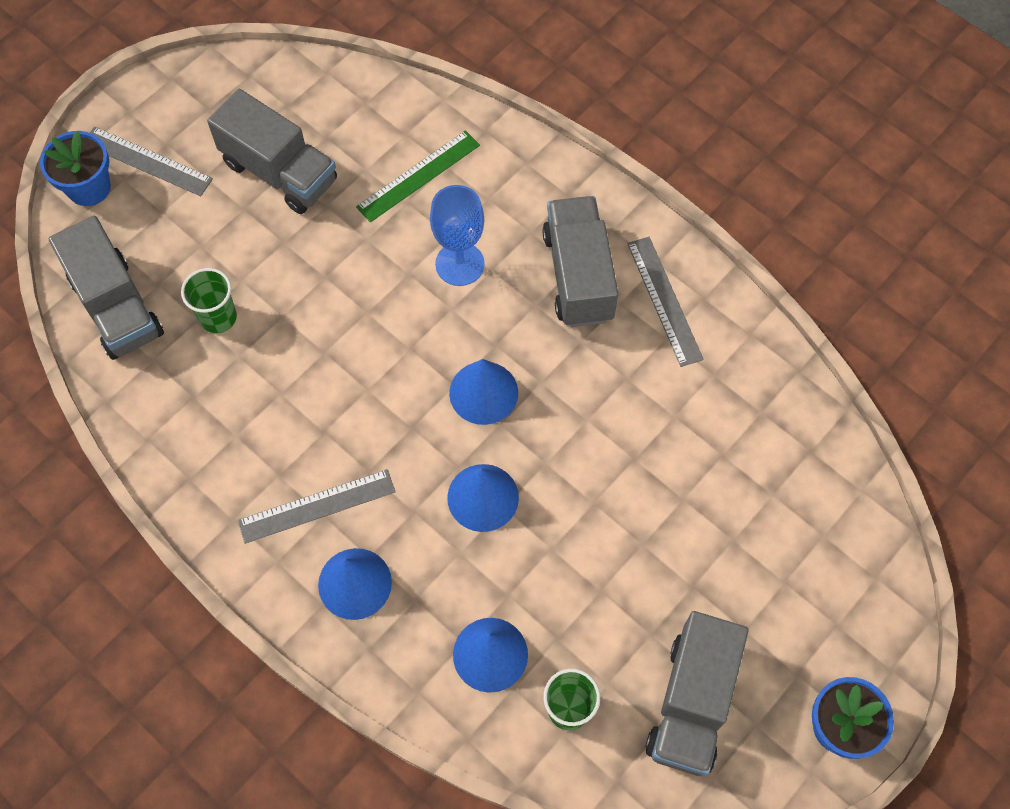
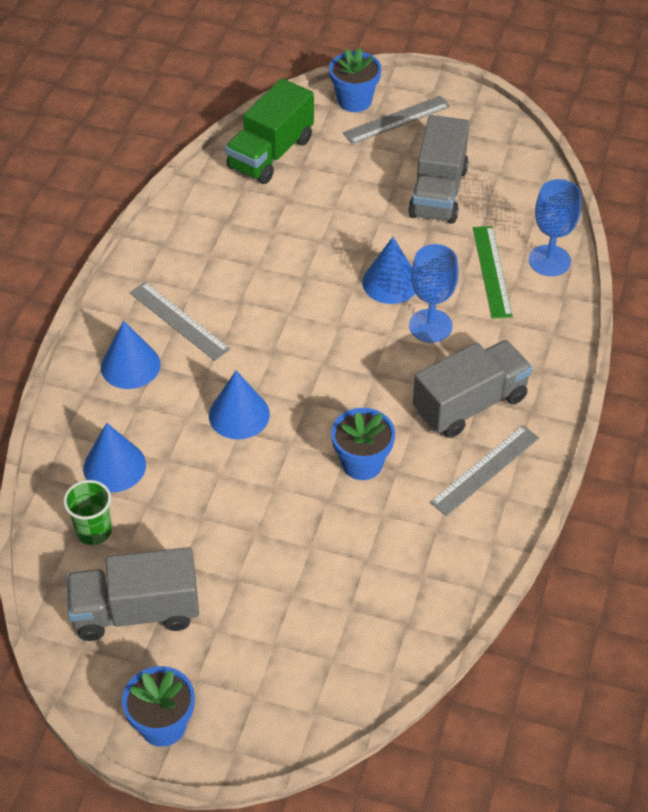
camera: 65 degrees right, 15 degrees down
grey truck [48,216,164,360] -> green truck [225,78,314,184]
grey ruler [90,127,213,196] -> grey ruler turned 60 degrees clockwise [343,95,450,144]
green cup [181,268,237,333] -> none
green ruler [356,130,480,223] -> green ruler turned 60 degrees clockwise [473,226,513,319]
blue cone [449,359,518,425] -> blue cone moved to [362,237,416,304]
none -> blue flower pot [331,408,395,480]
none -> blue goblet [529,179,581,276]

